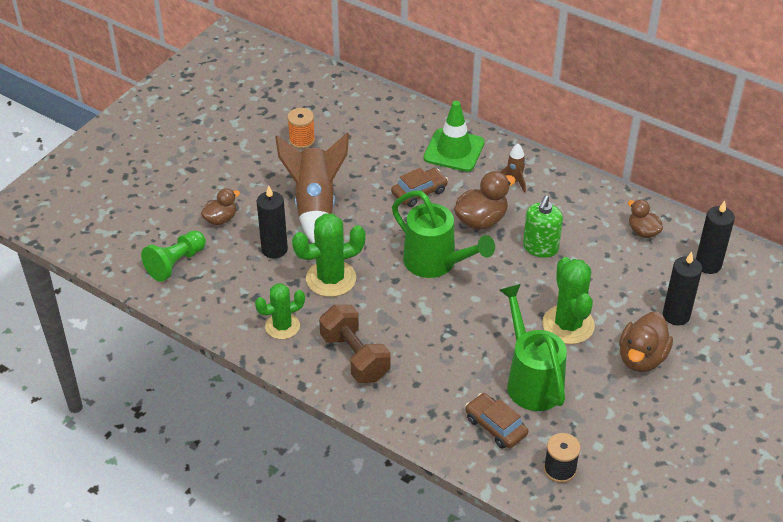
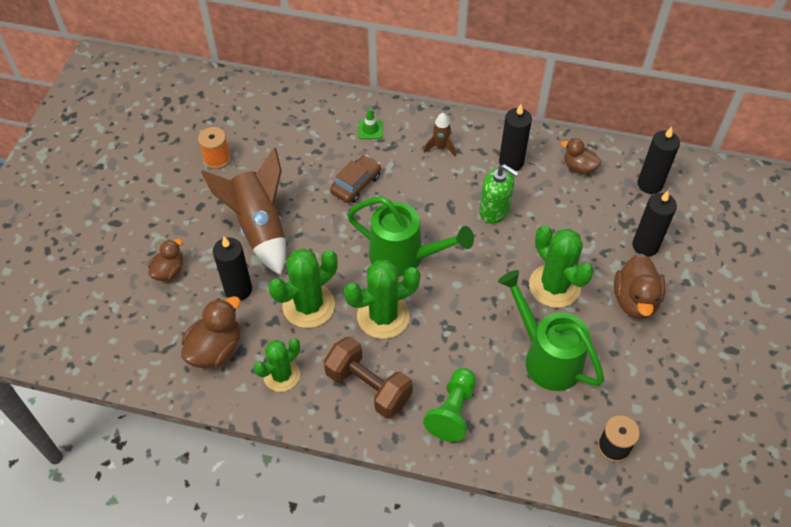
camera: 20 degrees left, 10 degrees up
green pawn [141,230,206,282] -> green pawn moved to [423,368,476,442]
green traffic cone [424,101,485,172] -> green traffic cone [358,109,383,139], size x0.47
brown duck [454,171,516,230] -> brown duck moved to [181,296,240,369]
brown car [465,393,528,449] -> none
green soap dispenser [523,196,563,258] -> green soap dispenser turned 60 degrees counterclockwise [479,164,519,224]
none -> green cactus [344,260,420,339]
none -> black candle [499,104,532,171]

